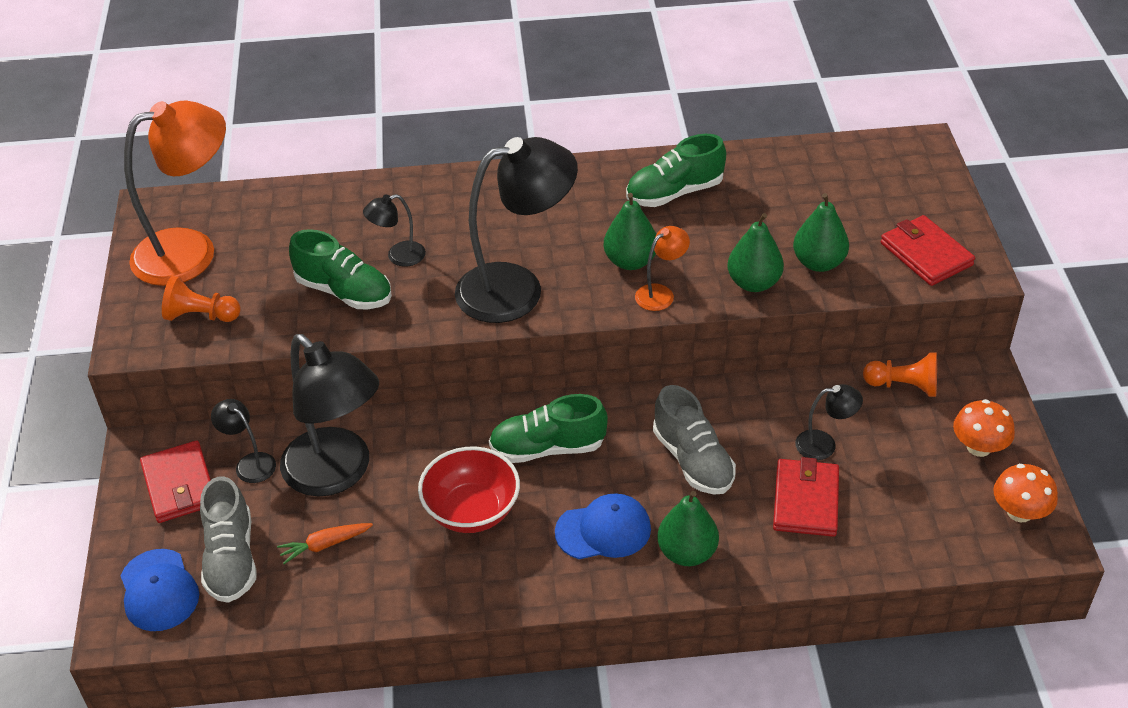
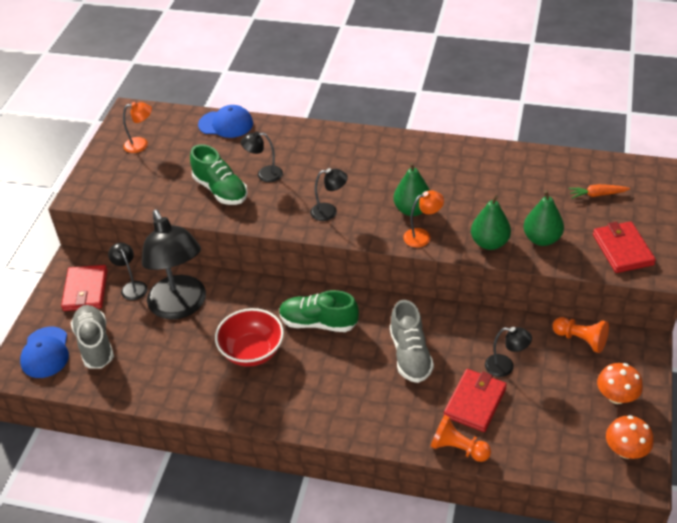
camera: 20 degrees right, 0 degrees up
orange lamp [124,100,226,286] -> orange lamp [123,102,152,153], size x0.45
orange pawn [162,276,241,322] -> orange pawn moved to [430,415,491,462]
grey shoe [200,476,256,603] -> grey shoe turned 150 degrees clockwise [71,305,114,369]
orange carrot [277,523,373,564] -> orange carrot moved to [568,184,630,199]
black lamp [455,137,578,323] -> black lamp [310,168,348,221], size x0.45
blue cap [555,493,651,559] -> blue cap moved to [198,105,253,138]
green shoe [626,134,726,207] -> none
green pear [657,491,719,566] -> none

